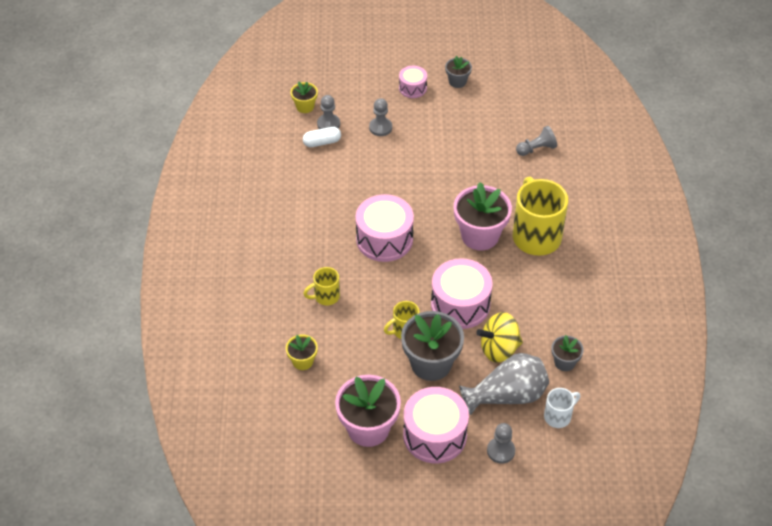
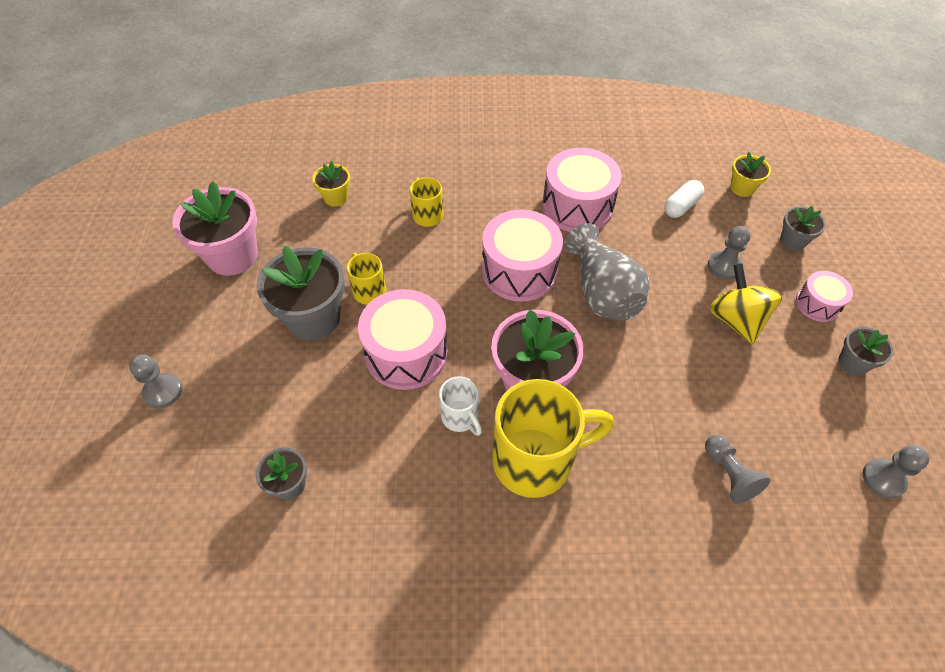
camera: 90 degrees right, 5 degrees up
white capsule [303,127,341,147] -> white capsule turned 60 degrees clockwise [664,180,704,218]
grey pawn [317,95,340,129] -> grey pawn moved to [863,445,929,499]
pink drum [403,387,469,463] -> pink drum moved to [542,148,622,232]
grey vase [459,353,549,415] -> grey vase moved to [564,223,650,321]
yellow spinning top [476,312,523,363] -> yellow spinning top moved to [709,263,782,344]
white mug [544,388,580,428] -> white mug moved to [439,377,482,436]
none -> grey flower pot [780,206,826,251]

